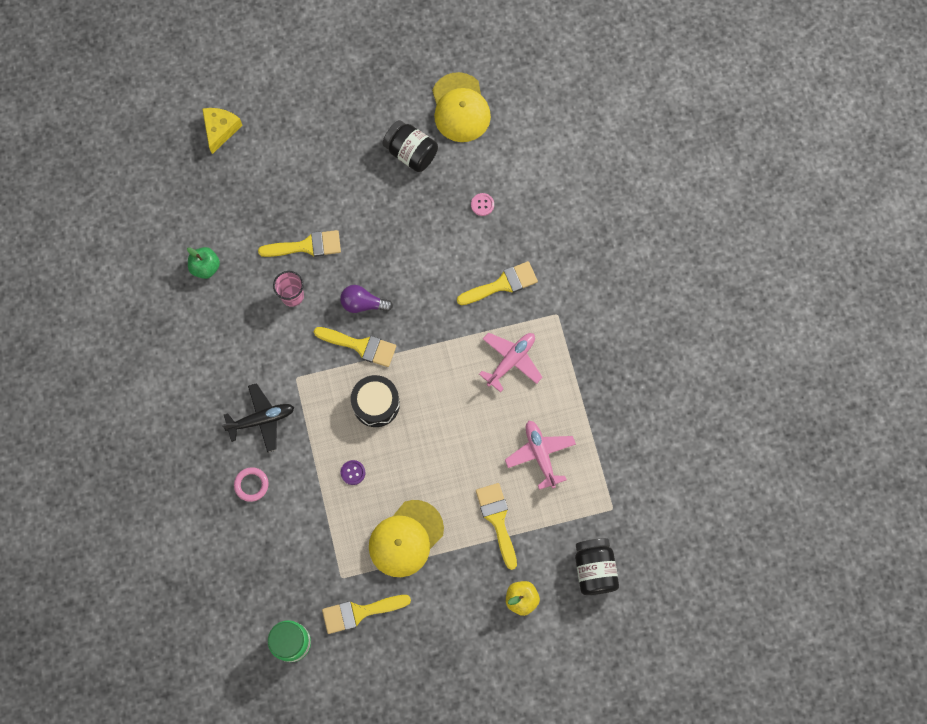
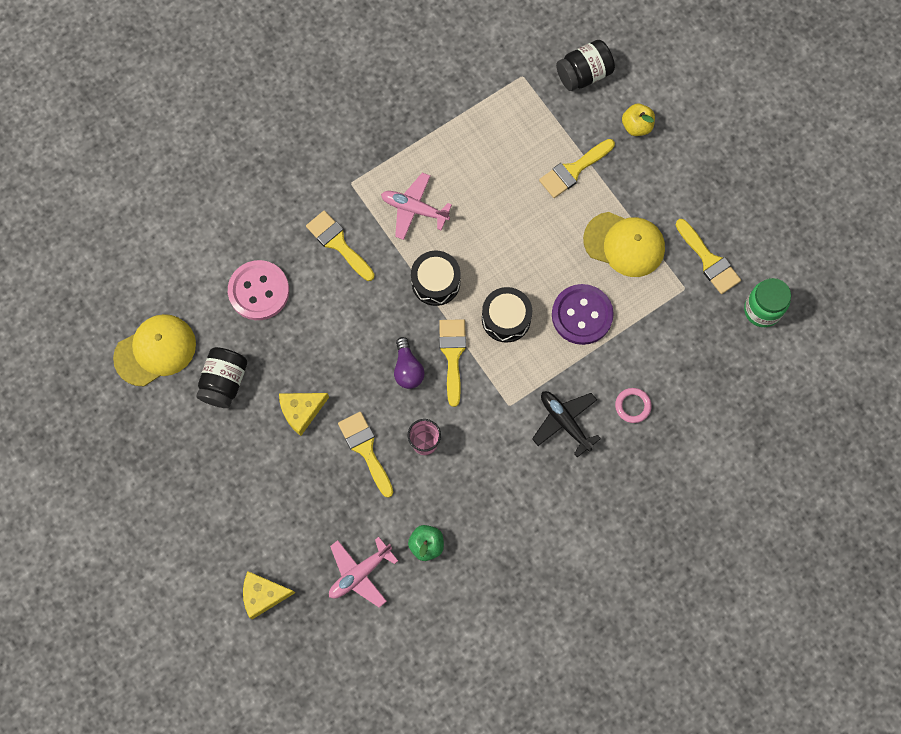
camera: 110 degrees left, 0 degrees up
purple button [341,460,365,485] -> purple button [552,284,614,345], size x2.40
pink button [471,193,494,216] -> pink button [228,260,289,320], size x2.40
pink plane [505,421,576,490] -> pink plane moved to [329,537,398,608]
none -> yellow cheese [279,393,329,436]
none -> black drum [411,251,461,306]

